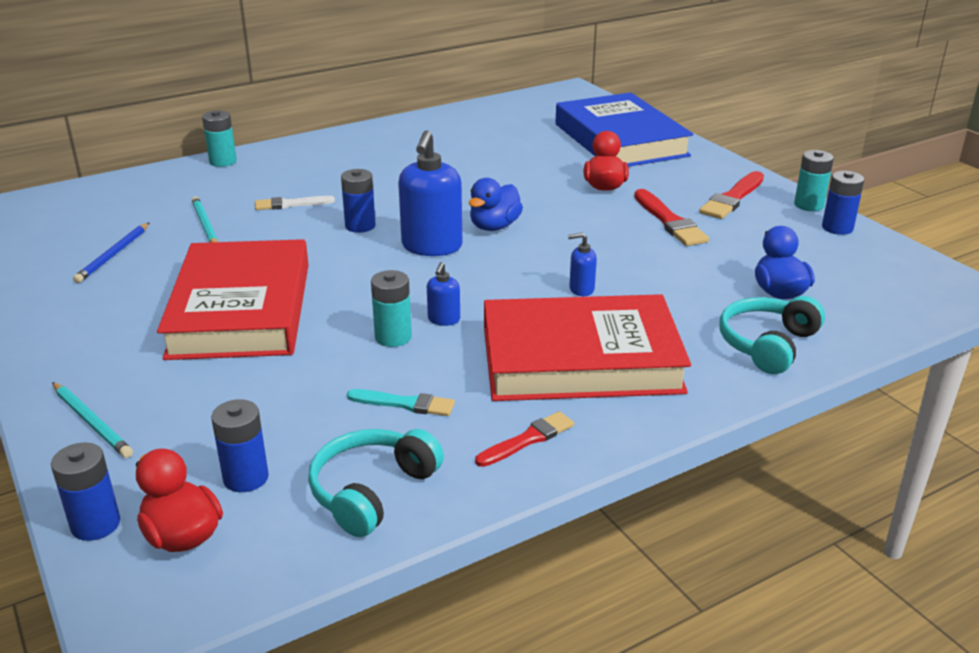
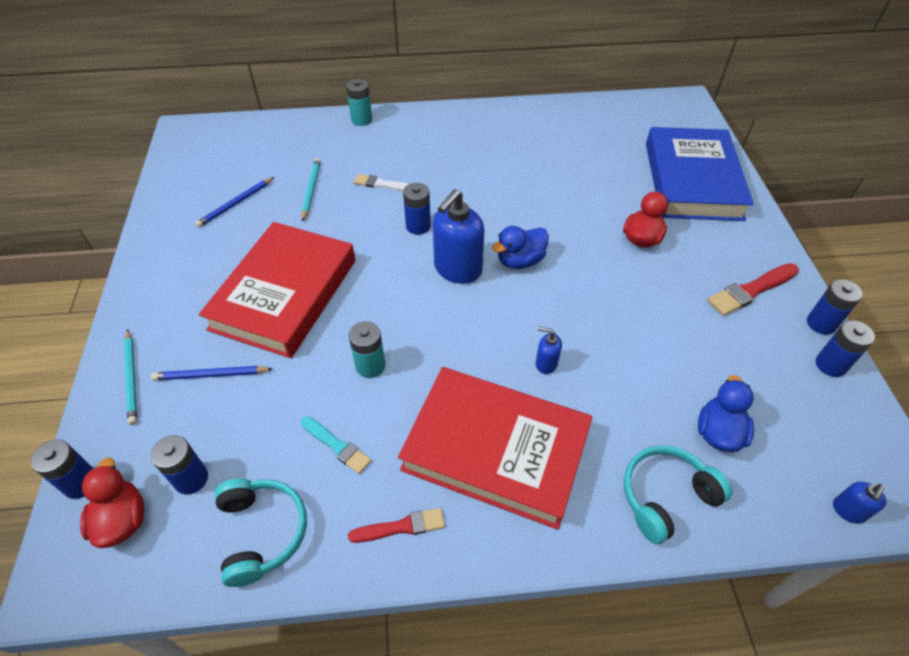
camera: 25 degrees right, 20 degrees up
turquoise headphones [308,429,444,537] -> turquoise headphones turned 105 degrees clockwise [215,478,307,587]
blue soap dispenser [427,262,460,326] -> blue soap dispenser moved to [833,482,886,524]
red brush [634,189,709,246] -> none
turquoise battery [794,150,834,211] -> blue battery [807,279,862,335]
none -> blue pencil [151,366,273,381]

